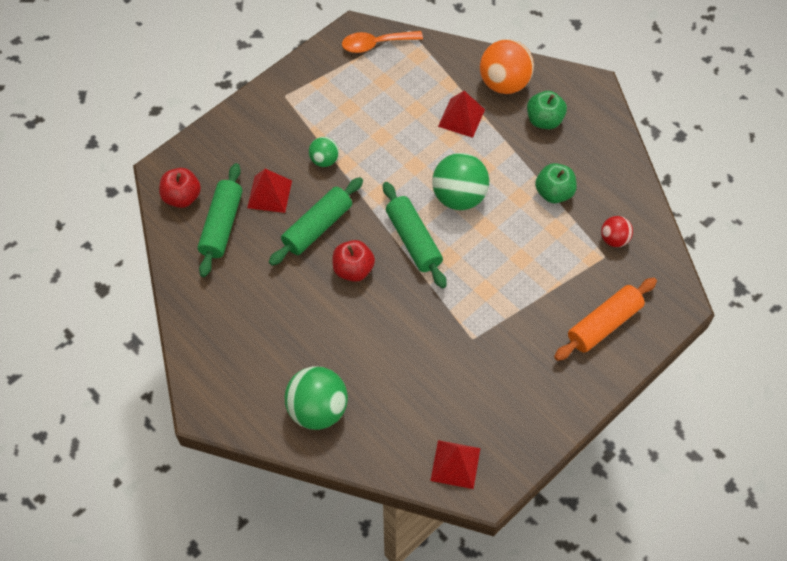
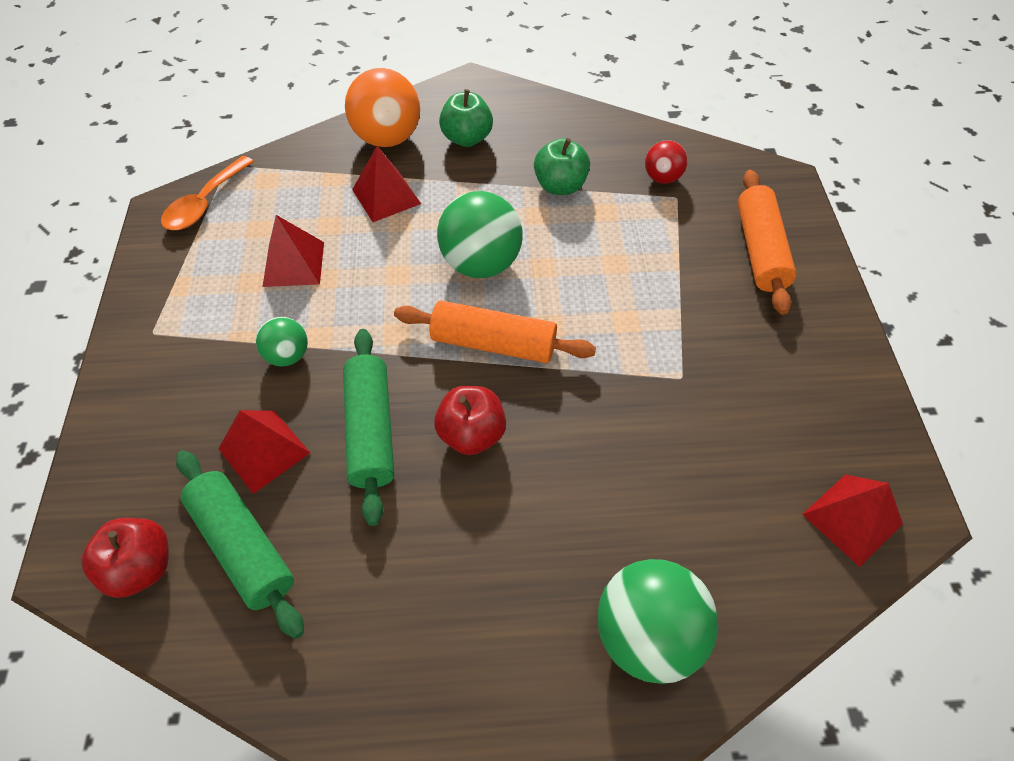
camera: 50 degrees left, 5 degrees down
green rolling pin [383,182,447,288] -> orange rolling pin [394,300,596,363]
none -> red pyramid [262,215,324,287]

